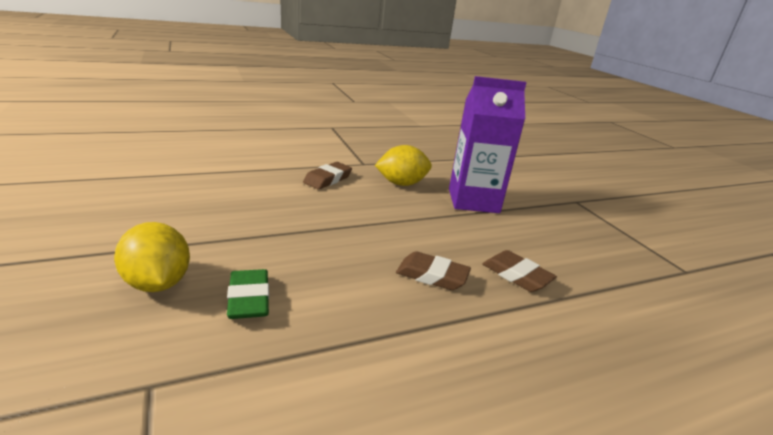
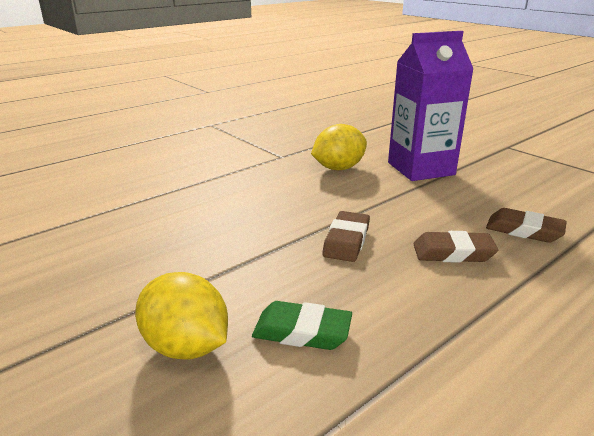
camera: 15 degrees left, 0 degrees up
green eraser [227,269,269,319] -> green eraser turned 45 degrees counterclockwise [252,301,352,350]
brown eraser [303,162,352,189] -> brown eraser moved to [322,211,370,262]

